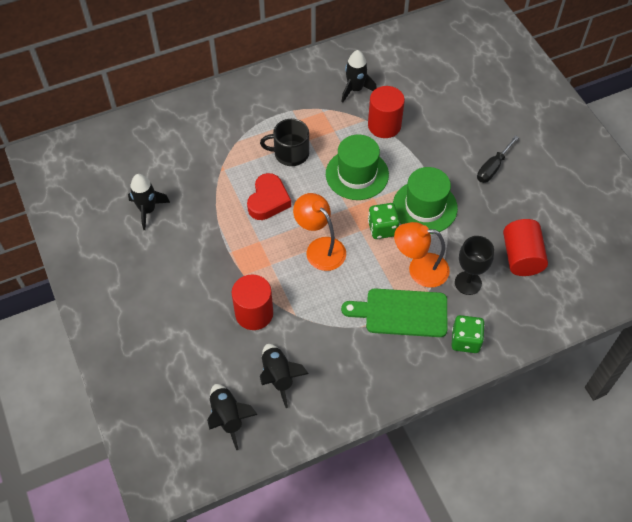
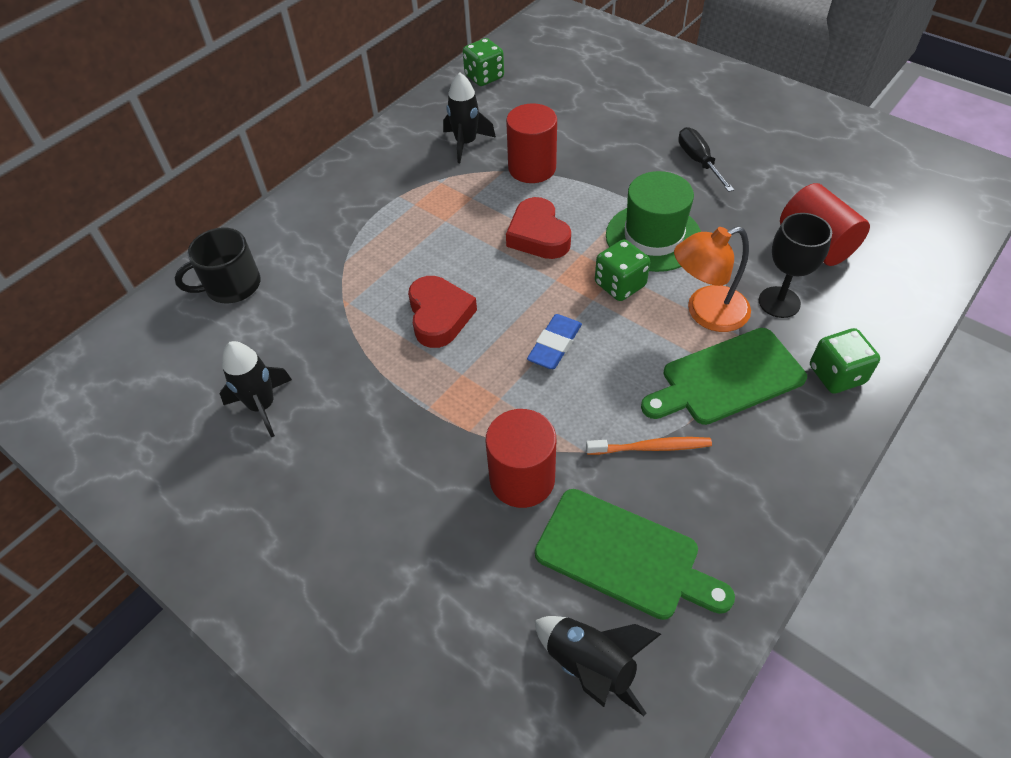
camera: 25 degrees left, 5 degrees down
black mug [260,119,309,166] -> black mug moved to [174,228,261,303]
black rocket [260,344,309,408] -> green cutting board [535,489,735,620]
orange lamp [293,193,346,271] -> blue eraser [527,314,582,369]
green hat [326,134,389,200] -> red heart [506,197,571,259]
black screwdriver [477,135,519,183] -> black screwdriver turned 150 degrees clockwise [678,127,734,192]
none -> green dice [463,38,504,86]
none -> orange toothbrush [586,437,712,455]

